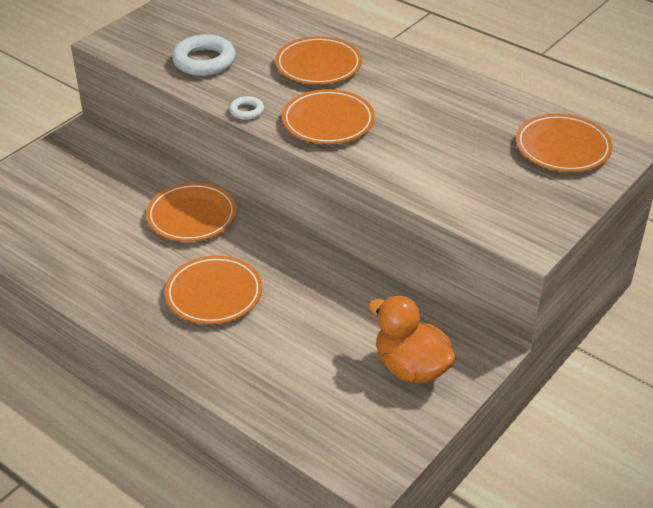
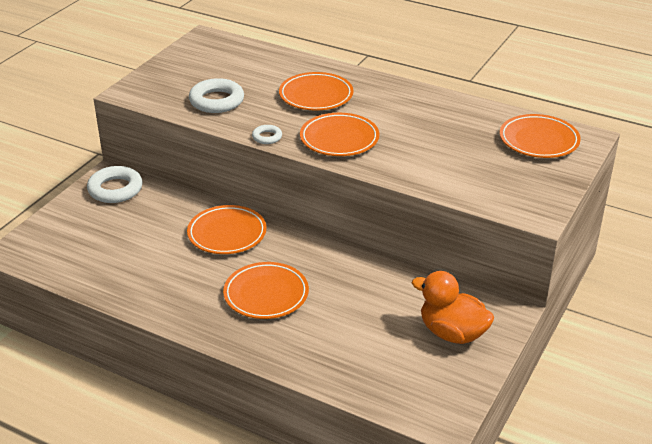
camera: 10 degrees left, 5 degrees down
none -> white ring [87,166,143,203]

